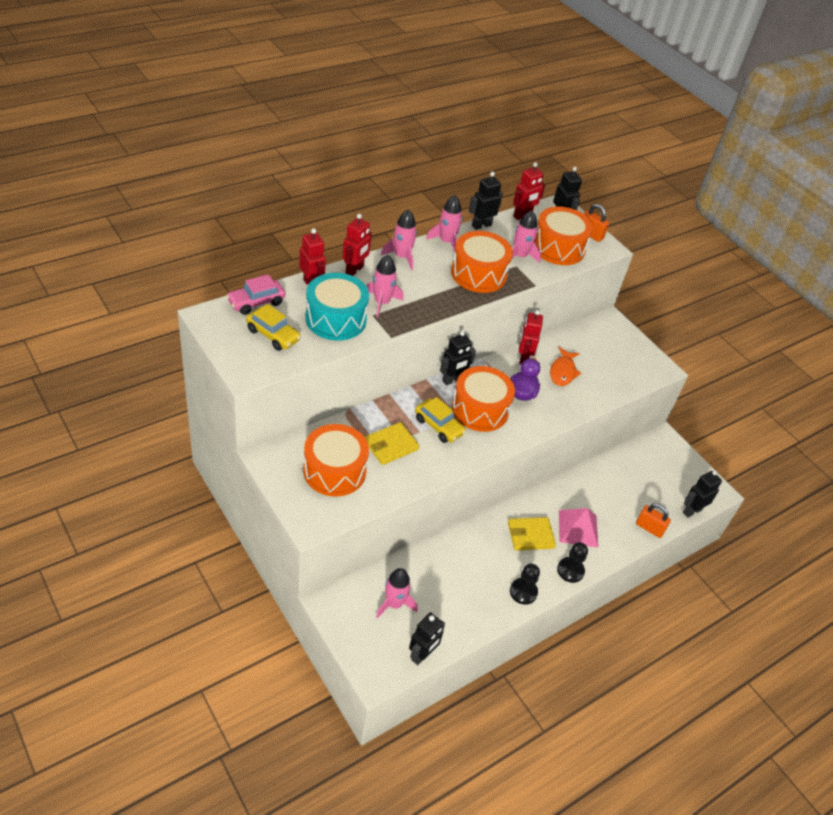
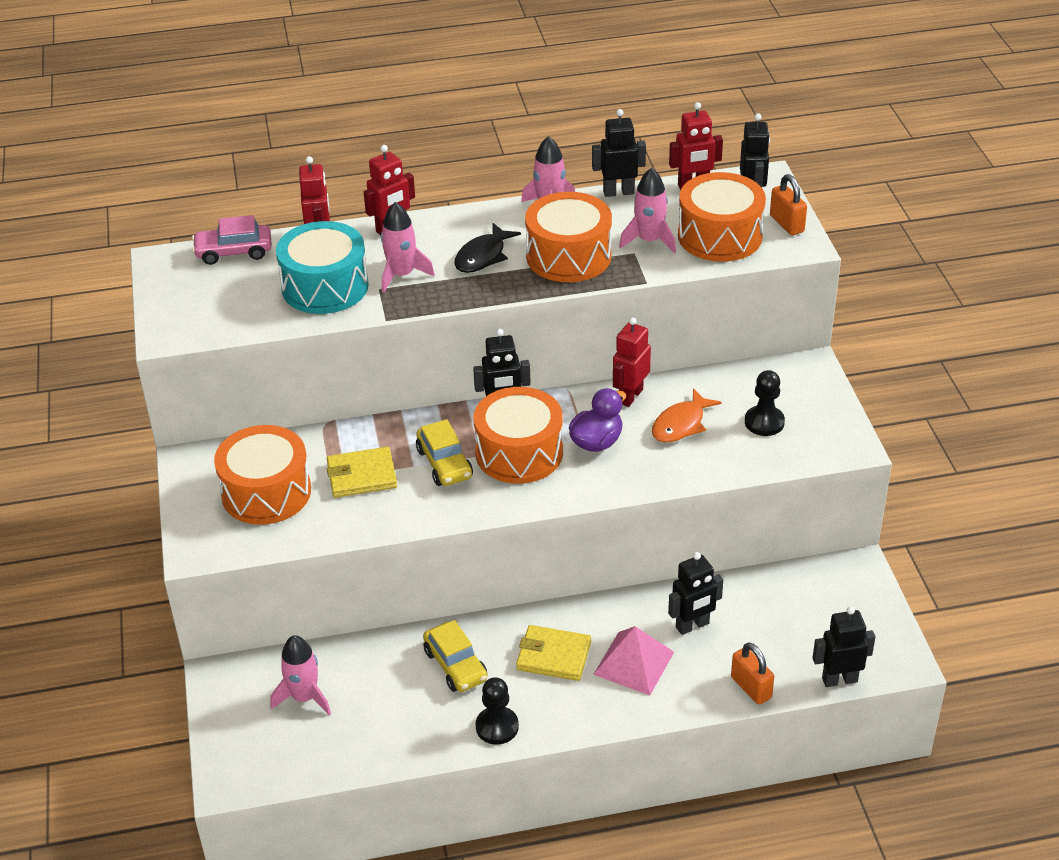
camera: 30 degrees right, 5 degrees down
yellow car [246,304,301,351] -> yellow car moved to [423,620,488,692]
pink rocket [381,209,417,270] -> none
black robot [409,612,445,665] -> black robot moved to [668,552,723,635]
black pawn [557,542,588,583] -> black pawn moved to [745,370,785,436]
none -> black fish [454,223,521,273]

